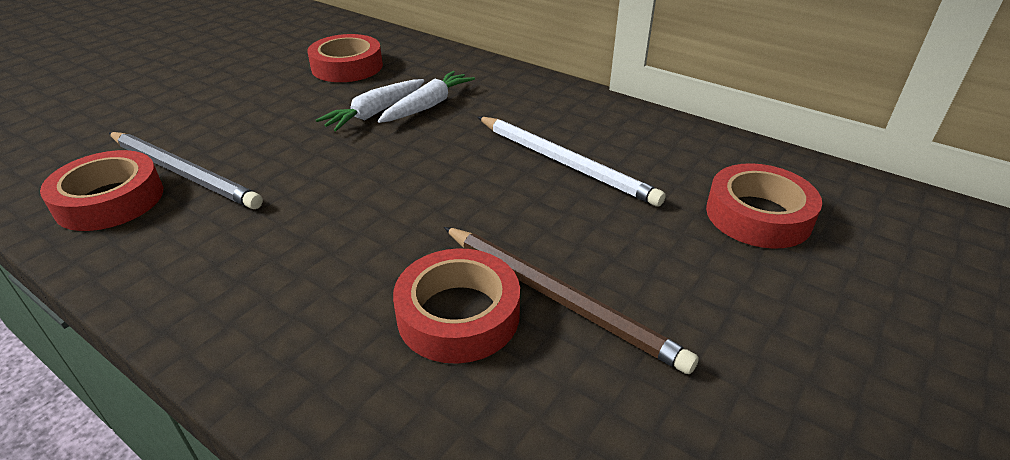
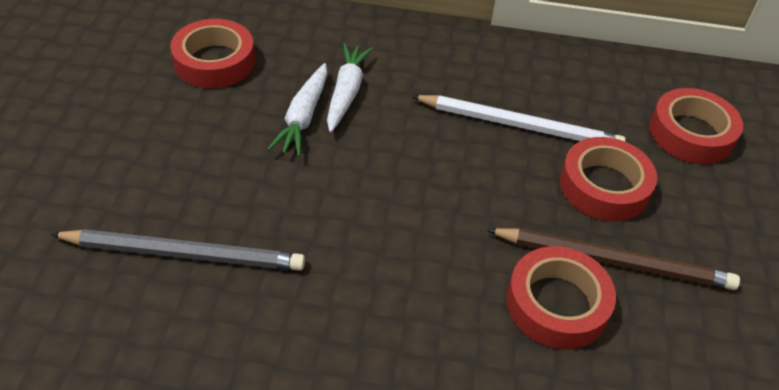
camera: 30 degrees left, 10 degrees up
red tape [40,150,163,231] -> red tape moved to [560,137,657,221]

